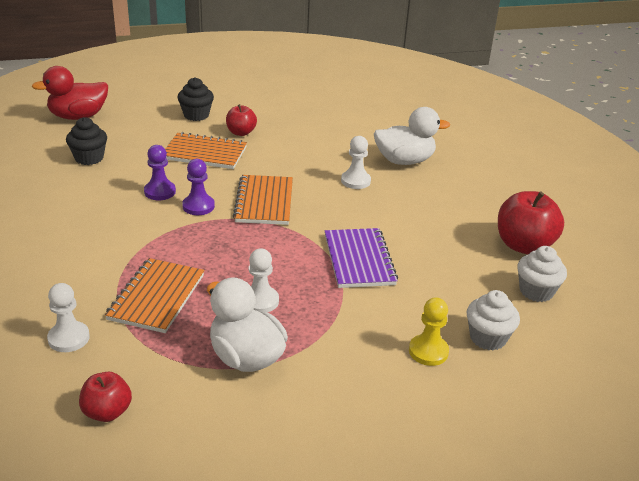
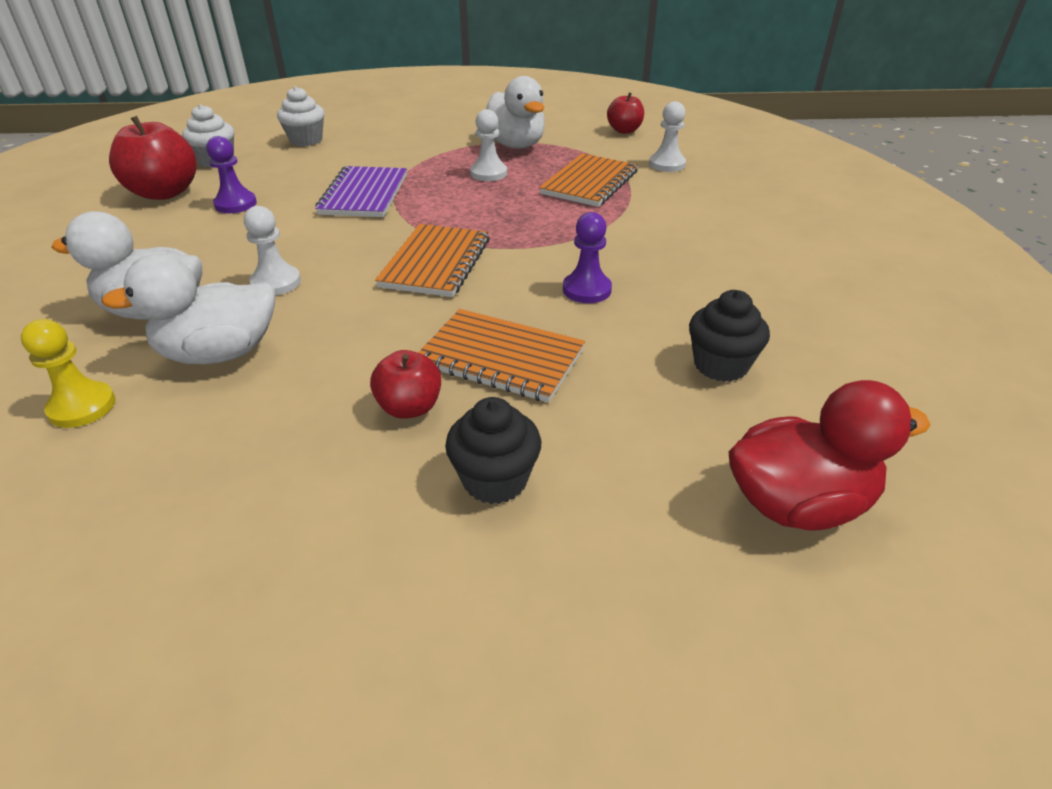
camera: 165 degrees left, 5 degrees up
purple pawn [182,159,215,215] -> purple pawn moved to [207,136,257,213]
yellow pawn [409,297,449,366] -> yellow pawn moved to [21,319,116,428]
none -> white duck [101,254,275,364]

